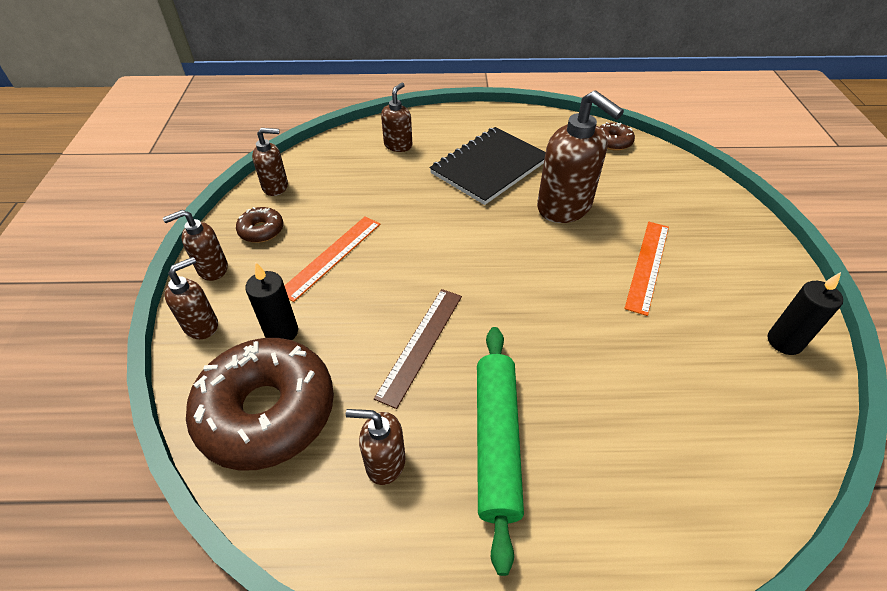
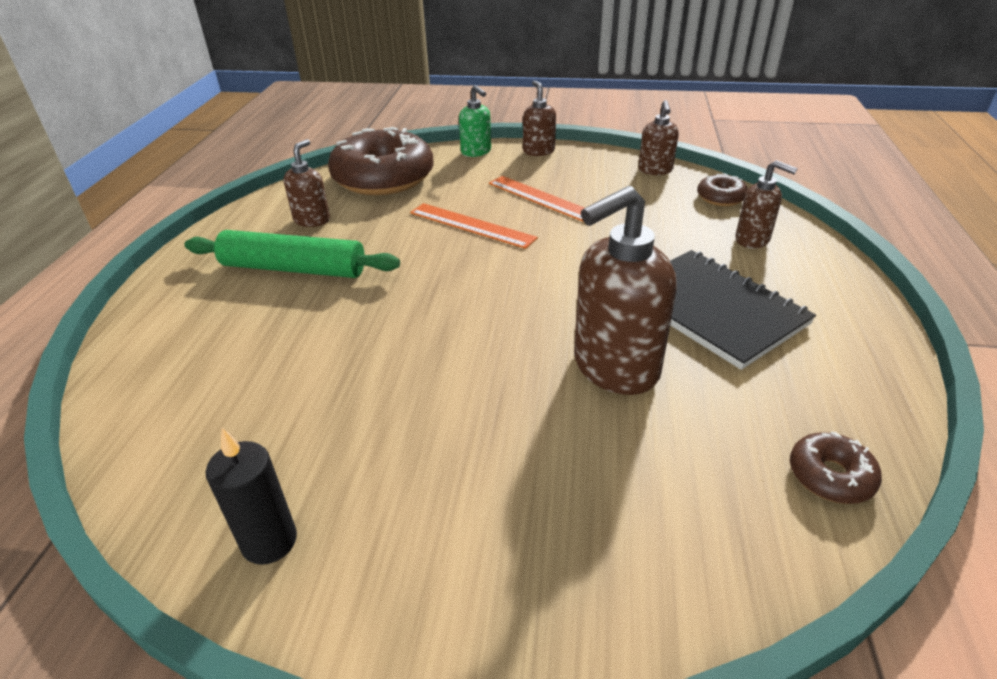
camera: 100 degrees right, 10 degrees down
brown soap dispenser [164,257,218,339] -> green soap dispenser [459,85,491,157]
brown donut [236,207,283,243] -> brown donut moved to [697,173,748,206]
black candle [245,263,298,340] -> none
brown ruler [374,289,462,409] -> none
orange ruler [624,222,669,316] -> orange ruler moved to [410,203,538,249]

